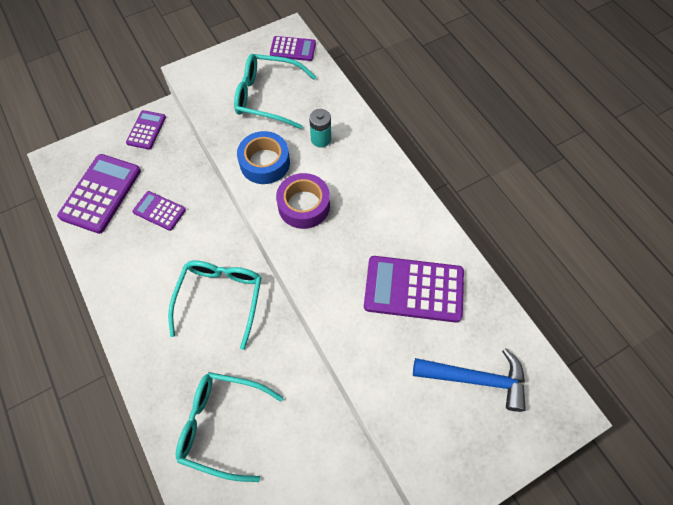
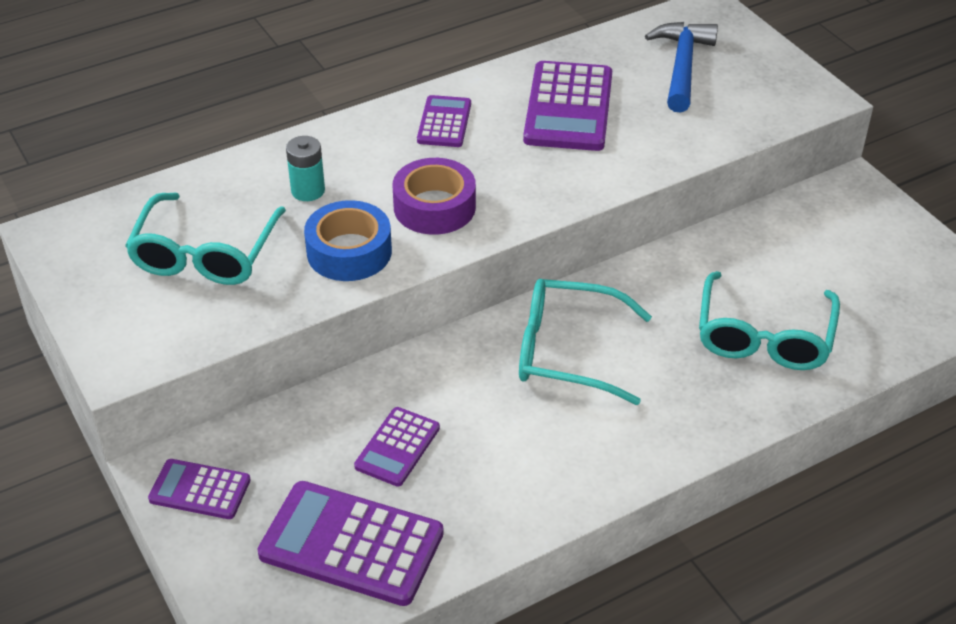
camera: 90 degrees left, 20 degrees down
purple calculator [270,36,316,61] -> purple calculator moved to [417,95,471,147]

